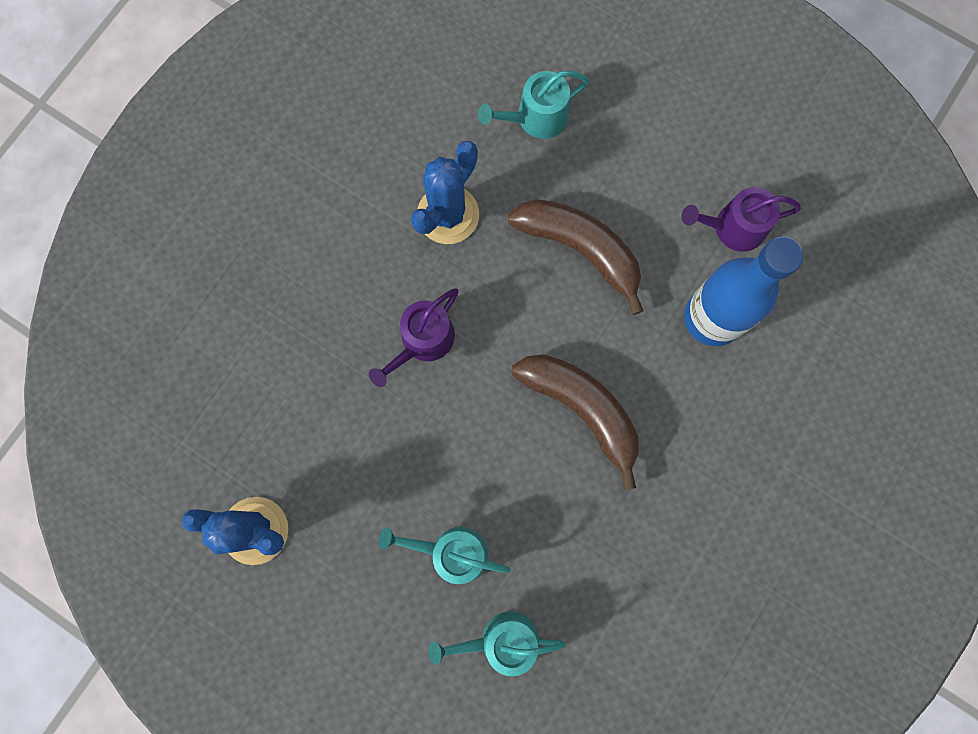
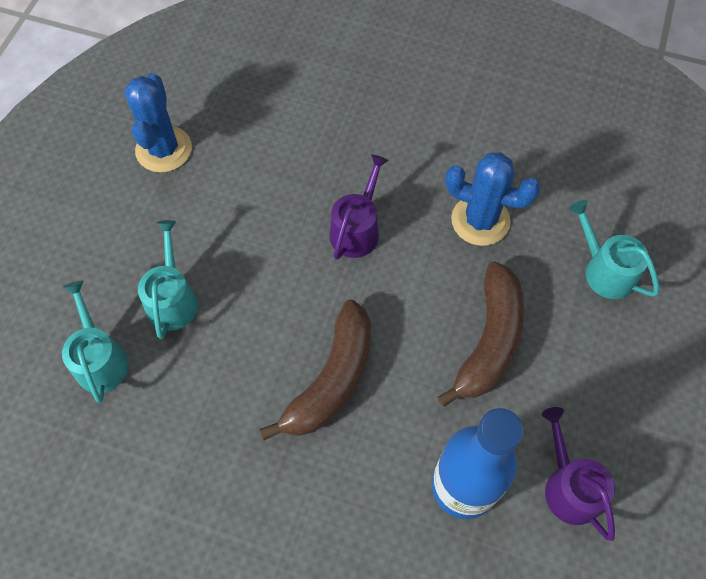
camera: 75 degrees right, 15 degrees down
purple watering can [369,288,458,387] -> purple watering can turned 90 degrees clockwise [330,154,389,260]

